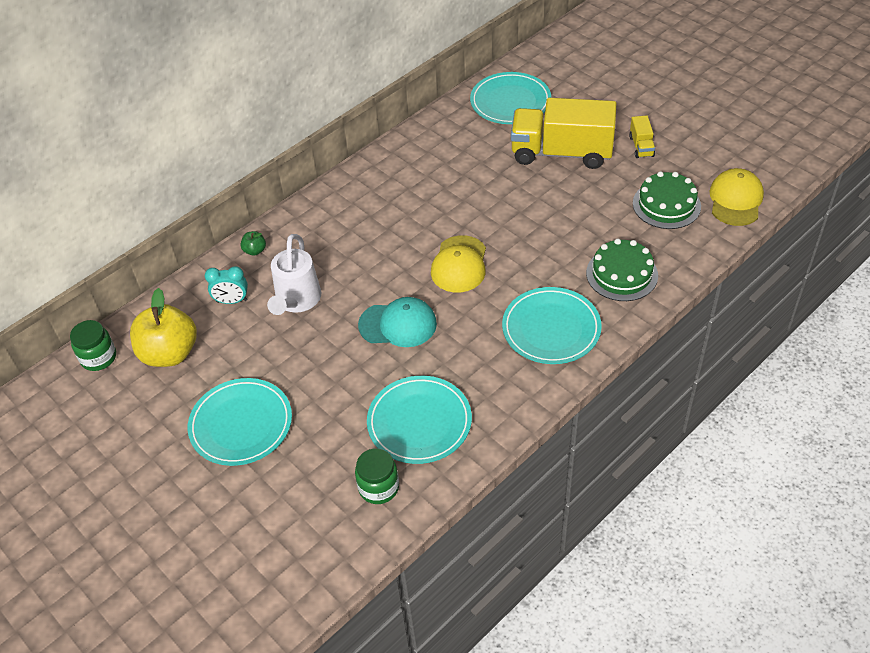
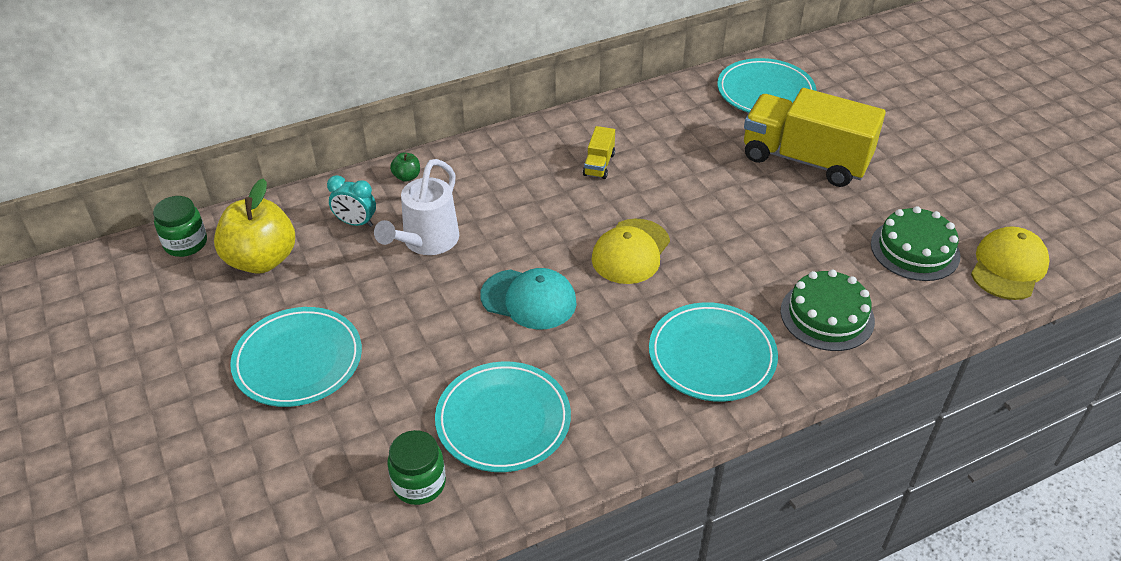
camera: 15 degrees right, 5 degrees down
yellow truck [629,115,655,158] -> yellow truck moved to [583,126,615,179]

